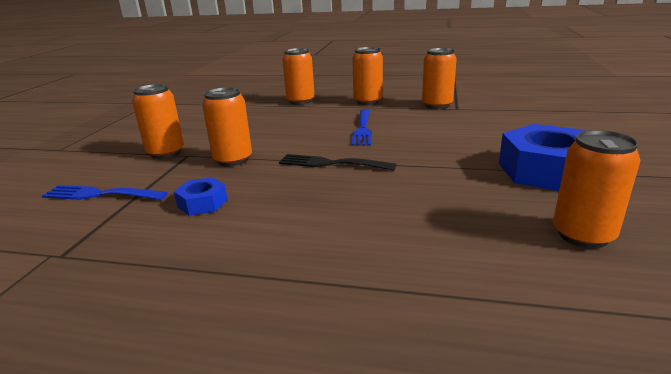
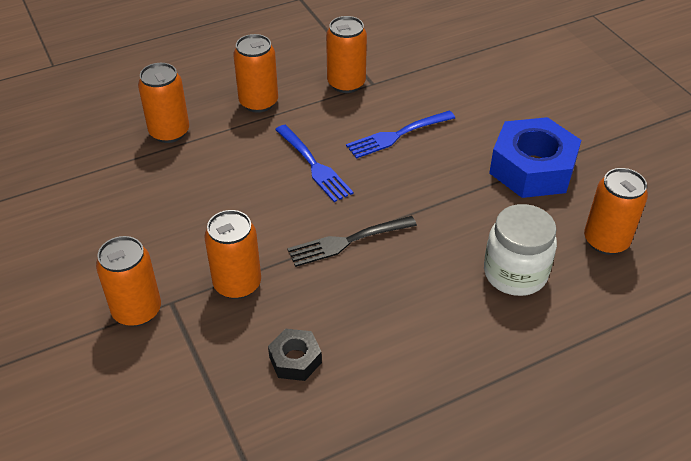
camera: 40 degrees left, 20 degrees up
blue fork [42,185,168,200] -> blue fork moved to [346,111,455,159]
blue nut [174,177,227,216] -> black nut [268,329,322,381]
none -> white jar [484,204,557,296]

